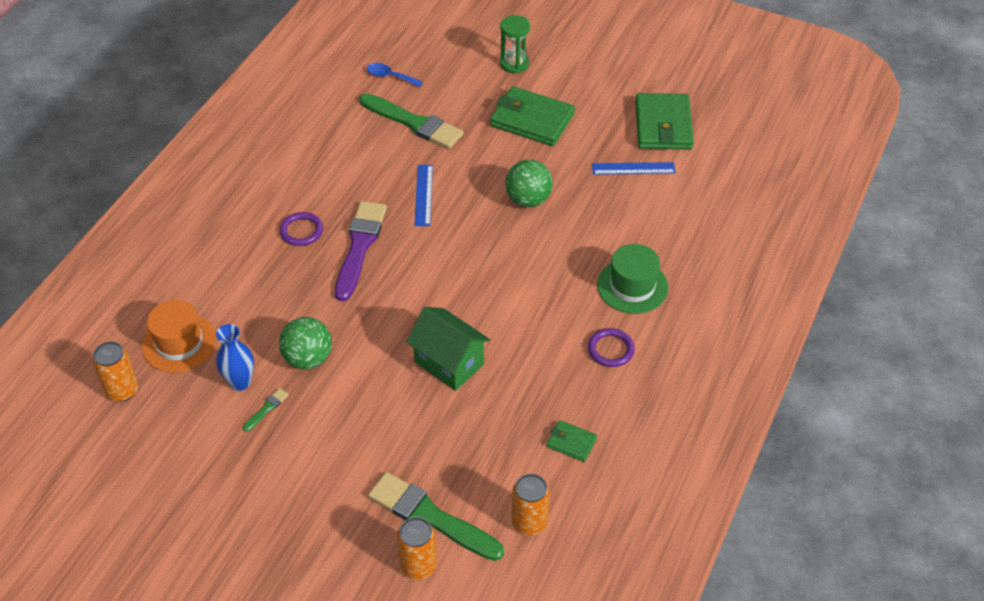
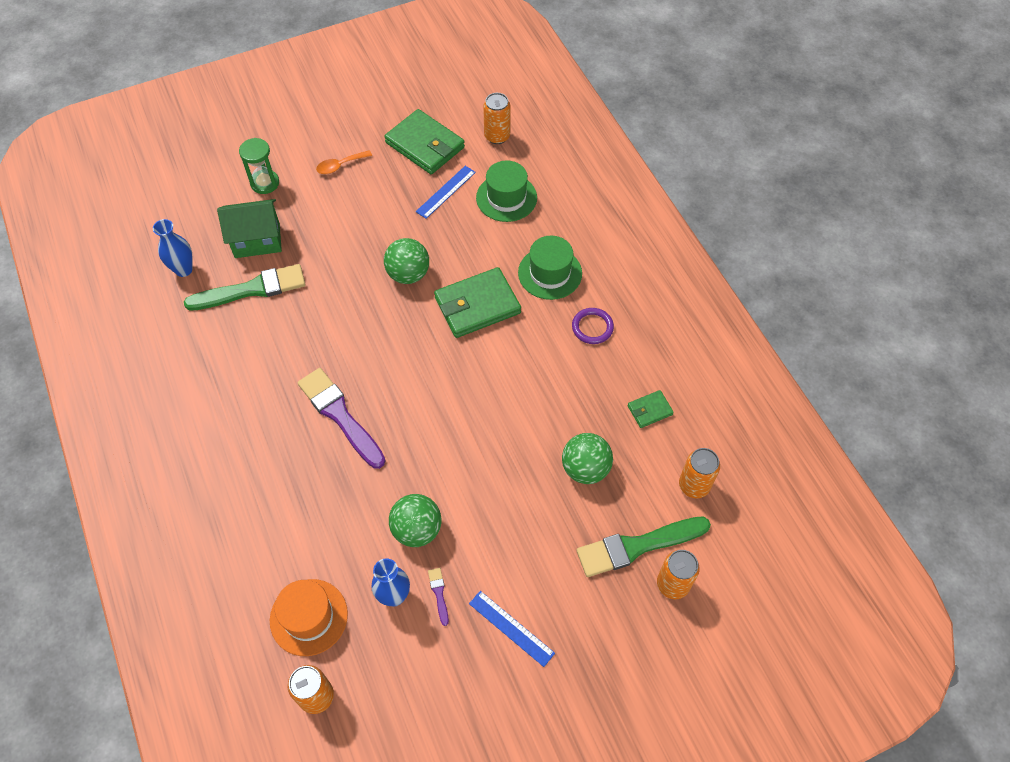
camera: 50 degrees left, 10 degrees up
green brush [243,388,289,432] -> purple brush [428,568,449,626]
purple ring [280,212,323,246] -> none
blue spoon [367,63,423,87] -> blue vase [153,219,193,277]
green house [406,307,490,391] -> green house moved to [217,199,282,258]
blue ruler [415,165,433,226] -> blue ruler moved to [469,591,555,667]
green wallet [490,86,575,146] -> green wallet moved to [434,267,521,338]
none -> orange spoon [316,150,372,174]
none -> green hat [476,160,537,222]
none -> orange can [483,93,511,144]
none -> green ball [562,433,613,484]

